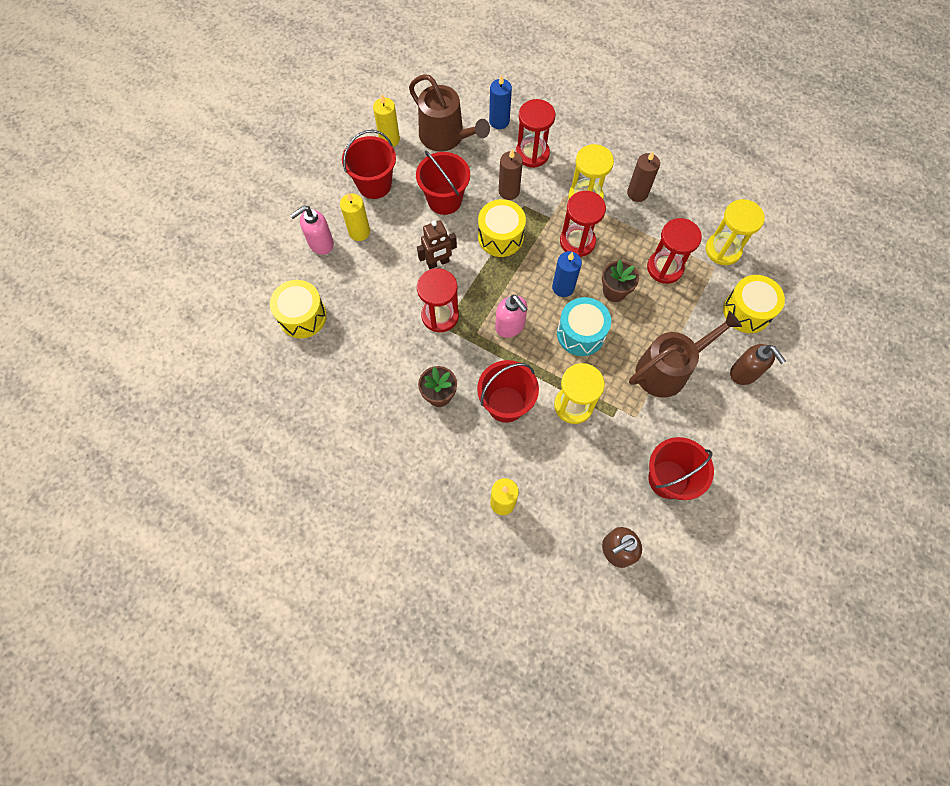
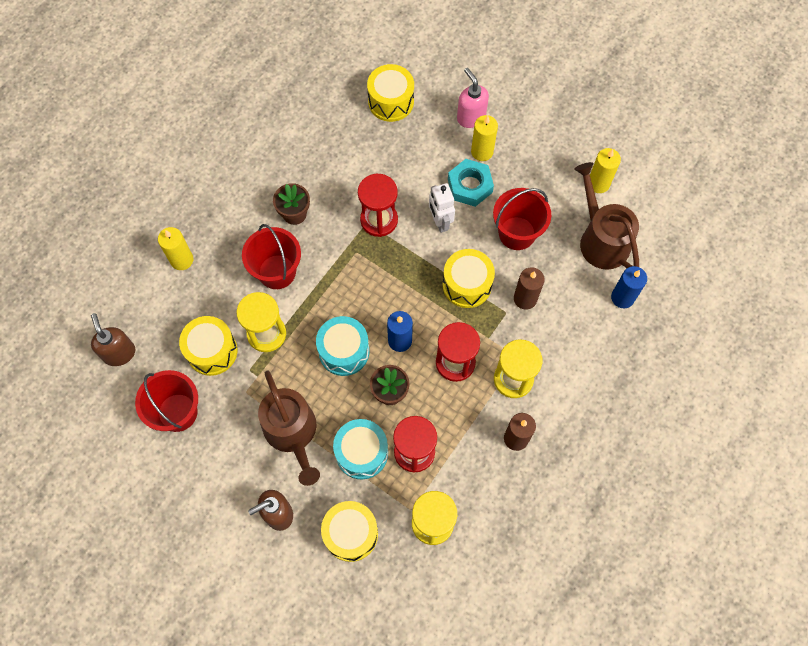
camera: 95 degrees right, 0 degrees up
red bucket [342,130,396,199] -> none
brown watering can [409,74,490,151] -> brown watering can turned 105 degrees clockwise [574,162,639,270]
brown robot [417,220,457,269] -> white robot [429,183,455,233]
pink soap dispenser [495,294,527,338] -> none
red hourglass [516,99,556,168] -> none
none -> yellow drum [179,316,237,376]
none -> turquoise drum [333,419,388,479]
none -> turquoise nut [448,159,494,207]

